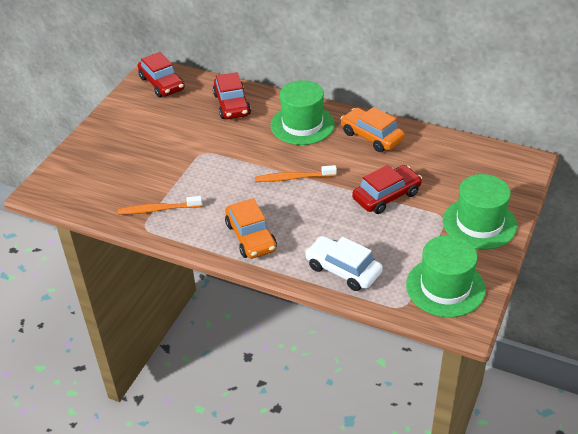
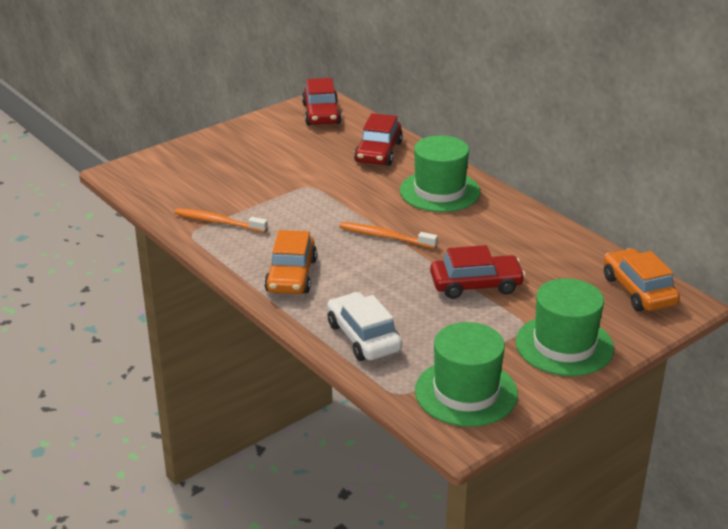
camera: 25 degrees right, 10 degrees down
orange car [341,107,405,152] -> orange car moved to [604,248,680,311]

